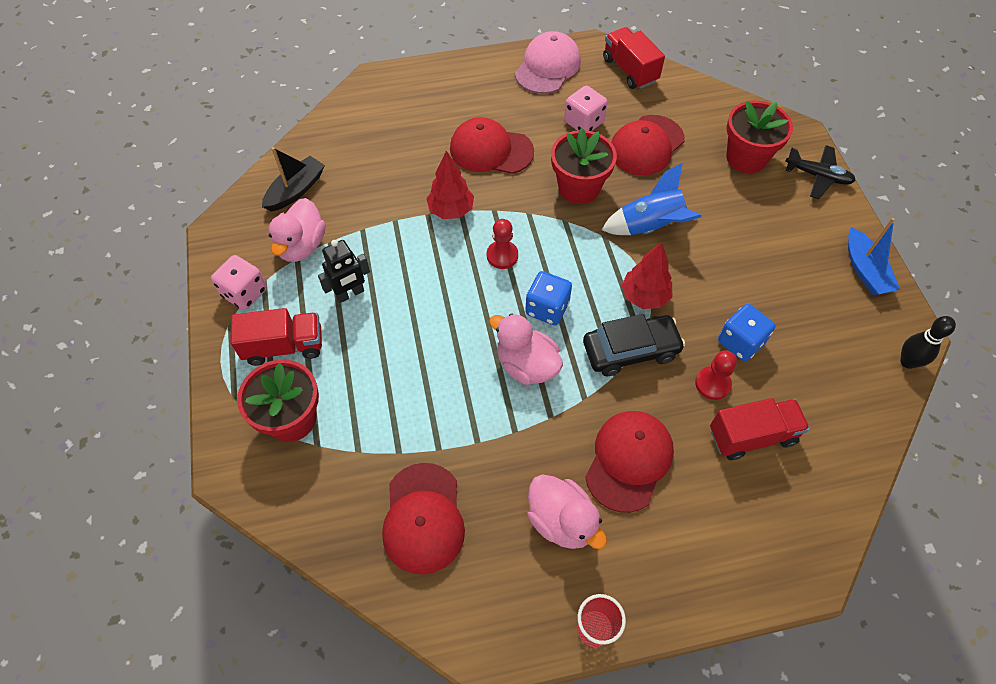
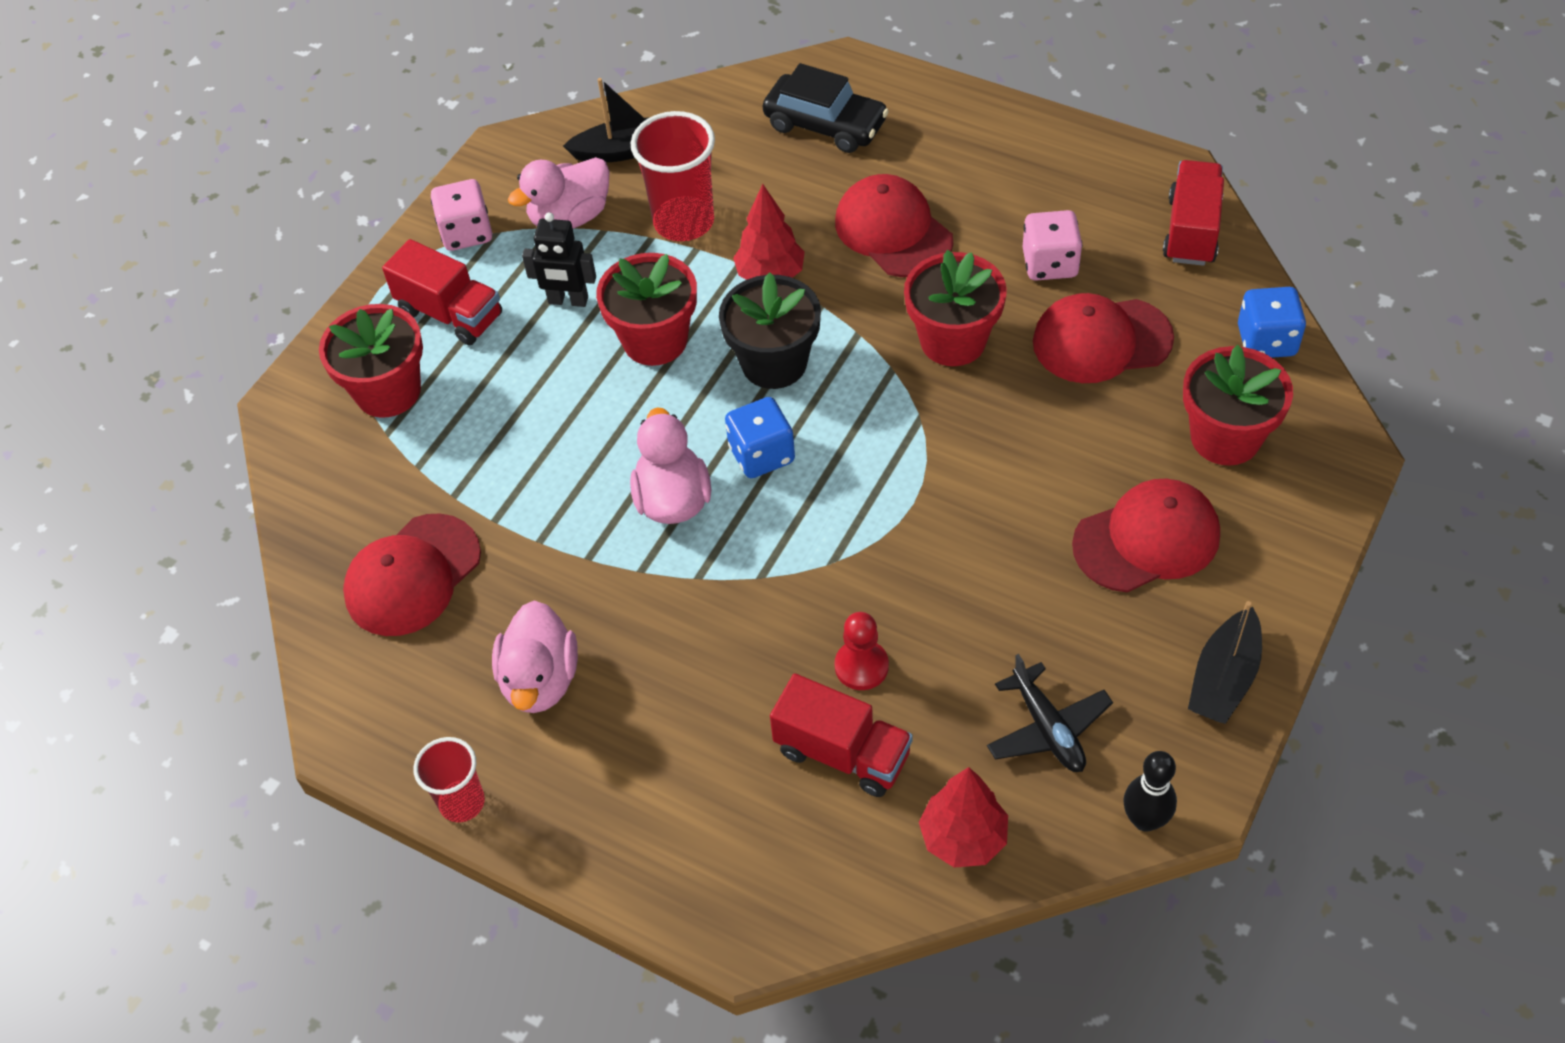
camera: 45 degrees right, 5 degrees down
red pawn [487,219,518,269] -> black flower pot [719,272,821,389]
pink cap [515,31,581,94] -> none
black car [583,314,685,376] -> black car moved to [763,63,889,153]
red cap [585,411,674,513] -> red cap moved to [1072,479,1220,593]
blue rocket [602,163,701,235] -> none
red tree [621,242,672,309] -> red tree moved to [919,767,1008,868]
blue dice [718,304,776,361] -> blue dice moved to [1238,287,1306,358]
black plane [785,145,856,199] -> black plane moved to [987,654,1113,772]
blue boat [848,218,900,295] -> black boat [1188,601,1262,724]
none -> red flower pot [596,253,697,366]
none -> red cup [631,111,715,241]

